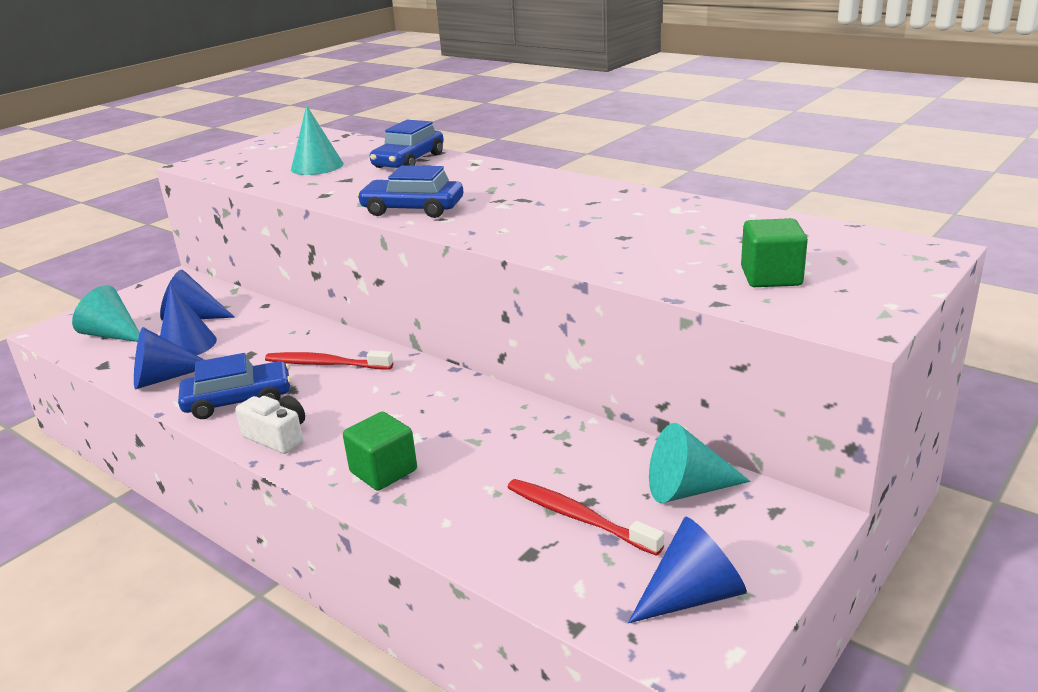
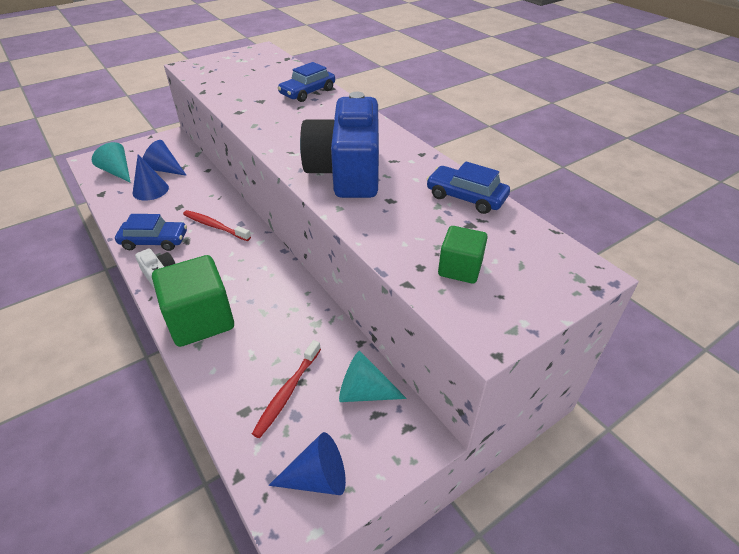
camera: 15 degrees right, 15 degrees up
blue cone [134,327,204,389] -> none
turquoise cone [291,105,343,175] -> none
green cube [343,412,417,491] -> green cube [152,255,234,347], size x1.82
blue car [357,165,463,218] -> blue car moved to [426,161,510,214]
red toothbrush [507,479,664,556] -> red toothbrush turned 120 degrees counterclockwise [252,340,321,438]
none -> blue camera [300,92,379,198]

